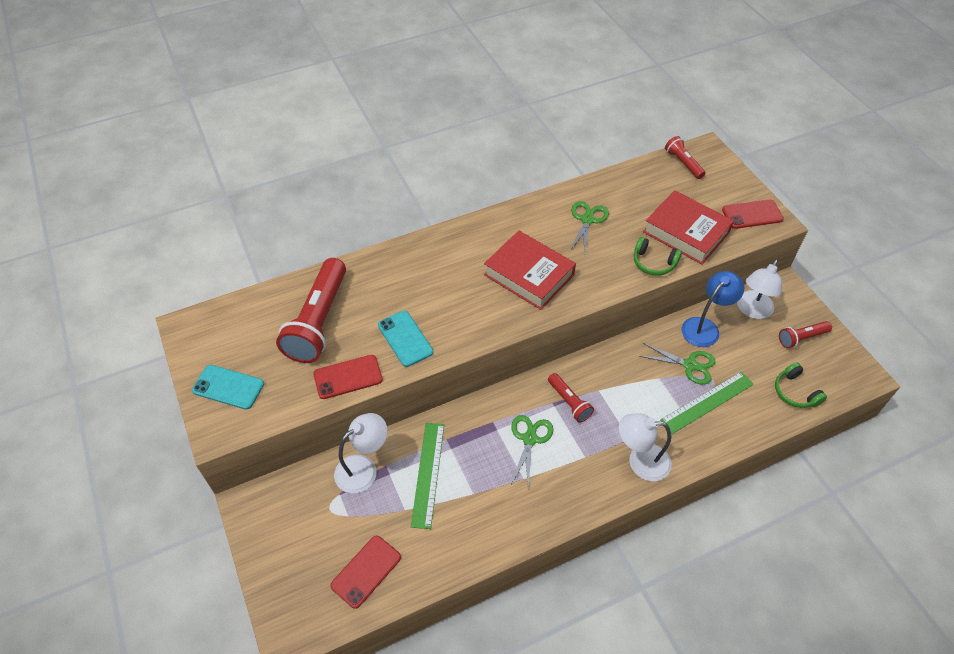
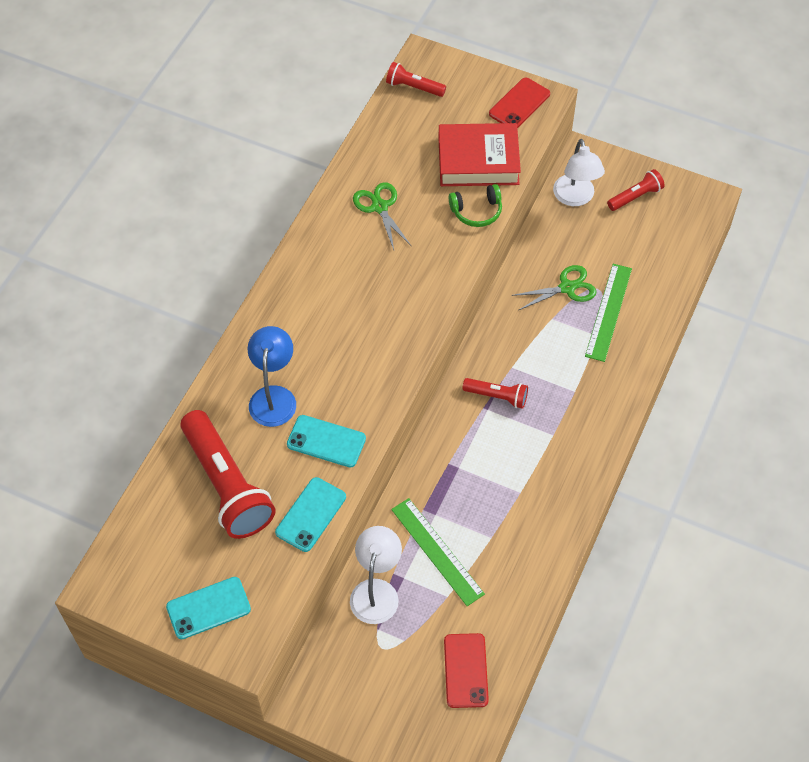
camera: 40 degrees left, 5 degrees up
red phone [313,355,383,399] -> turquoise phone [275,477,346,552]
red book [484,231,576,310] -> none
green scissors [511,415,553,488] -> none
white lamp [619,413,672,481] -> none
blue lamp [682,271,744,347] -> blue lamp moved to [248,326,296,427]
green headphones [775,362,827,408] -> none
red flashlight [779,321,832,348] -> red flashlight turned 150 degrees counterclockwise [607,169,665,211]

